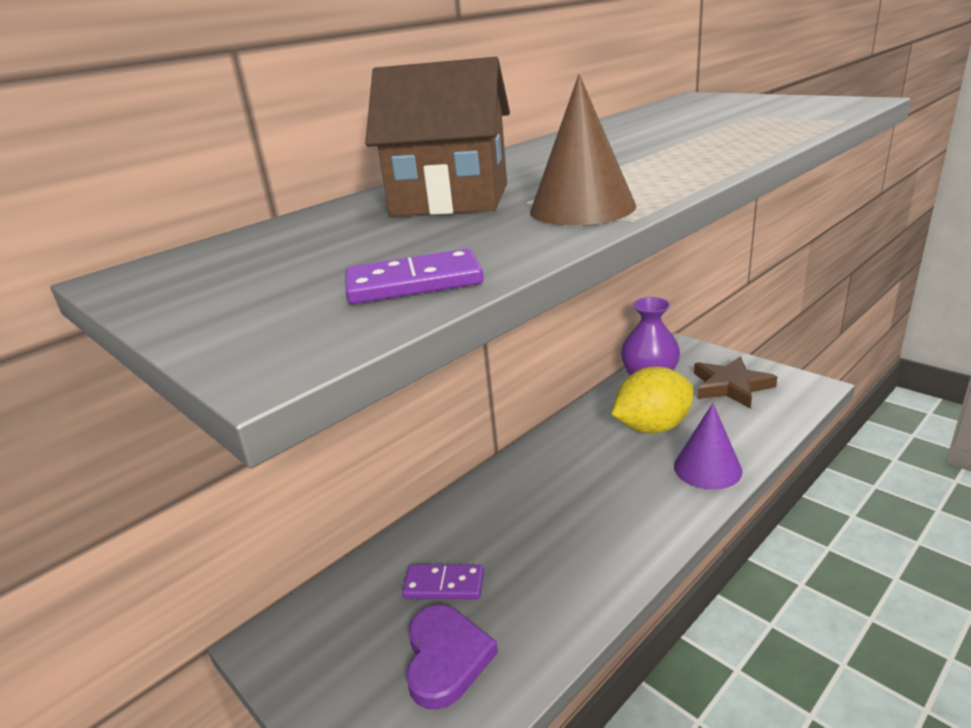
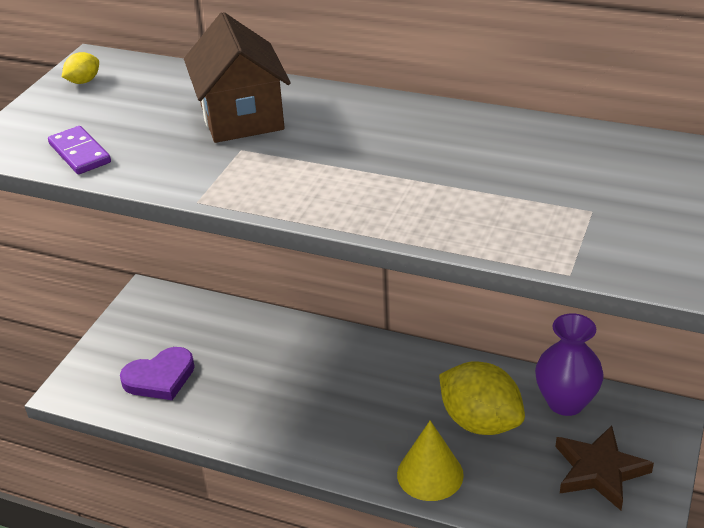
camera: 65 degrees right, 10 degrees up
purple domino [402,564,484,600] -> none
brown cone [530,74,636,225] -> none
purple cone [674,403,742,490] -> yellow cone [397,420,464,501]
none -> yellow lemon [62,52,99,84]

